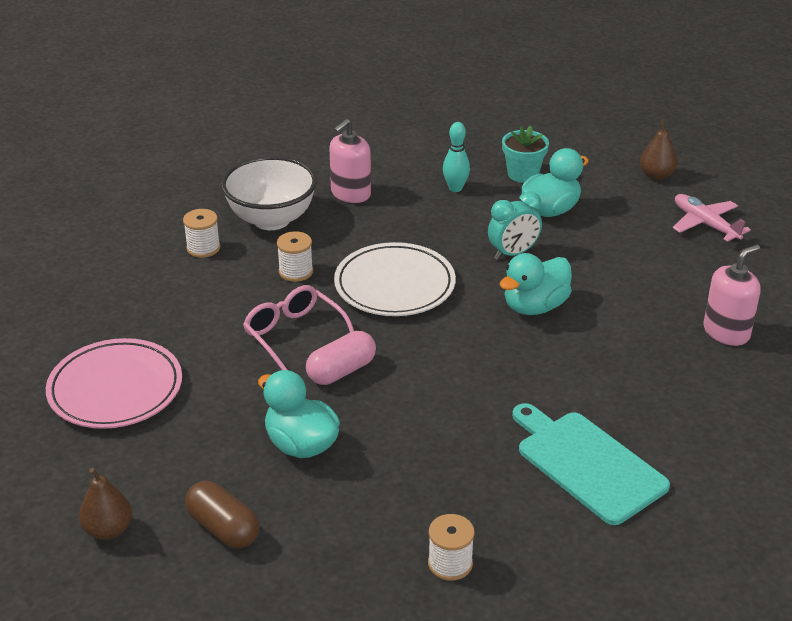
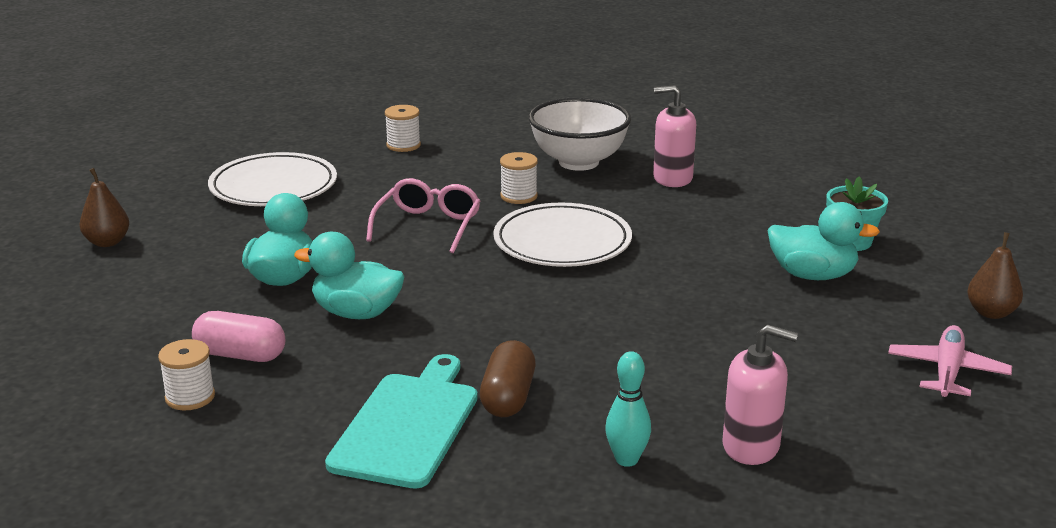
camera: 55 degrees right, 10 degrees down
pink plate [46,338,182,429] -> white plate [208,152,337,206]
white spool [183,209,220,258] -> white spool moved to [385,105,421,152]
brown capsule [185,481,259,548] -> brown capsule moved to [480,340,536,417]
pink capsule [306,331,376,385] -> pink capsule moved to [192,311,285,362]
turquoise bowling pin [443,122,470,192] -> turquoise bowling pin moved to [605,351,651,467]
turquoise clock [488,191,542,260] -> none
turquoise duck [500,253,572,315] -> turquoise duck moved to [294,232,405,319]

